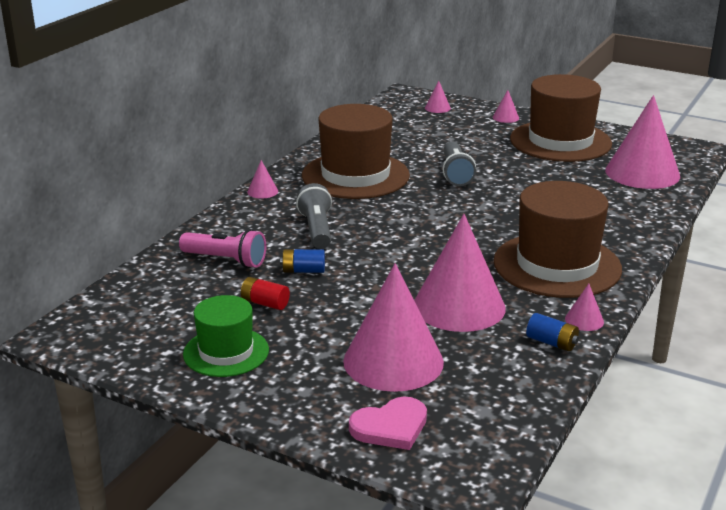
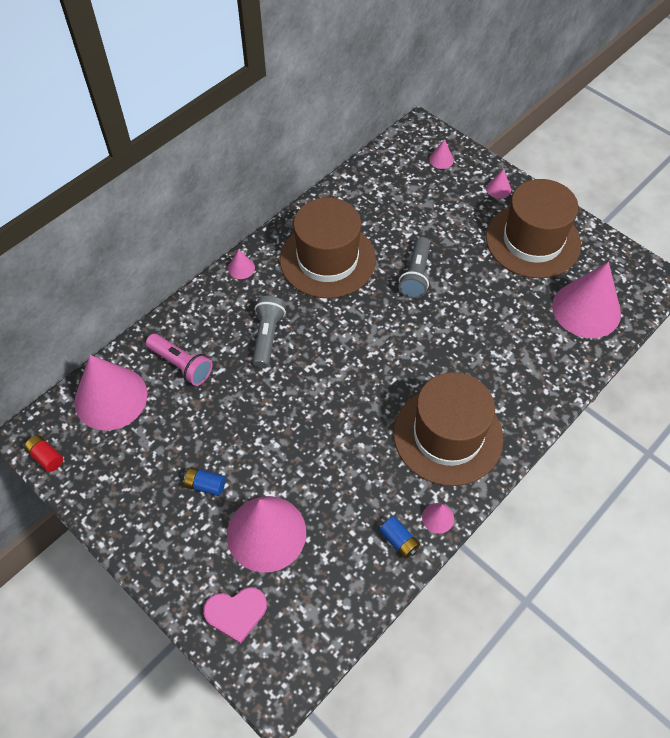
camera: 15 degrees right, 30 degrees up
green hat [183,295,269,377] -> none
red battery [241,277,290,310] -> red battery moved to [24,435,63,472]
blue battery [280,249,325,273] -> blue battery moved to [184,467,225,496]
pink cone [414,214,506,332] -> pink cone moved to [74,355,148,431]

